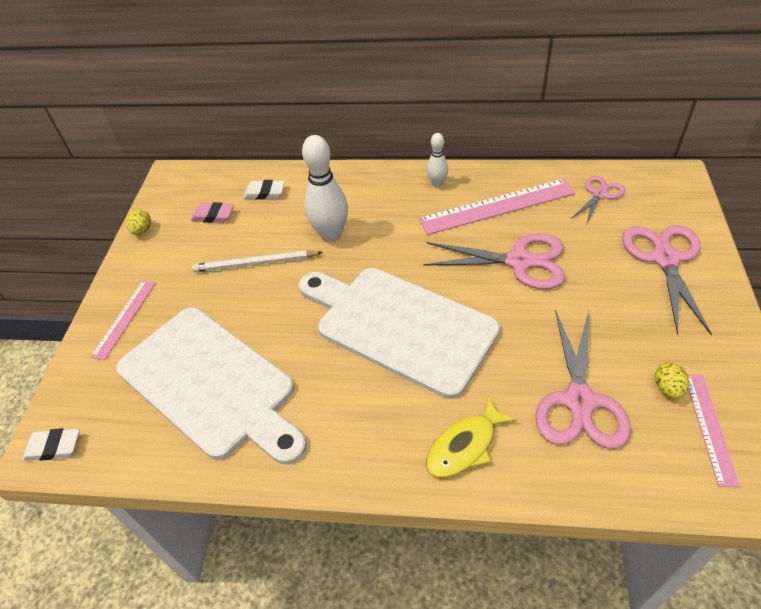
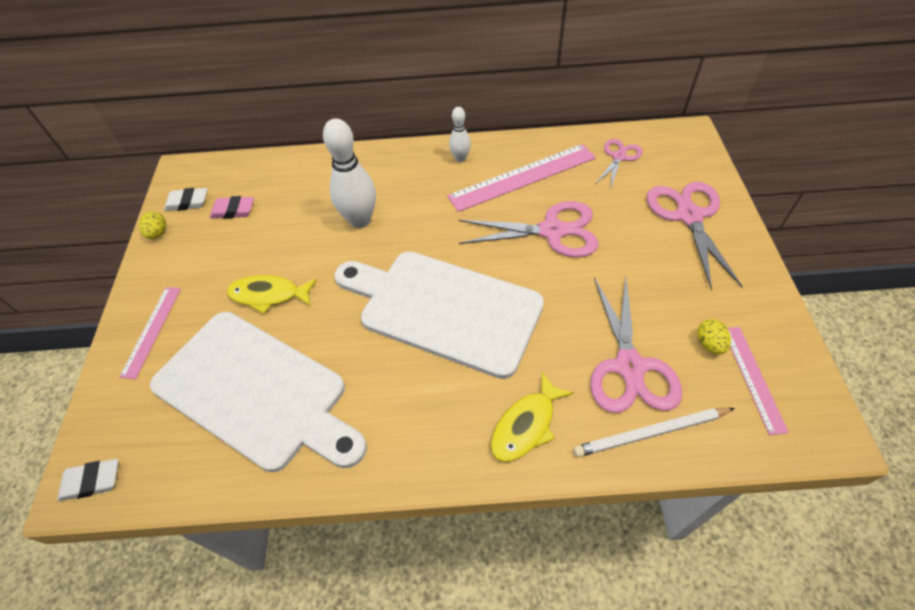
camera: 10 degrees left, 5 degrees up
white pencil [192,250,323,272] -> white pencil moved to [573,408,735,457]
white eraser [243,180,285,200] -> white eraser moved to [164,188,207,211]
none -> yellow fish [227,275,317,314]

